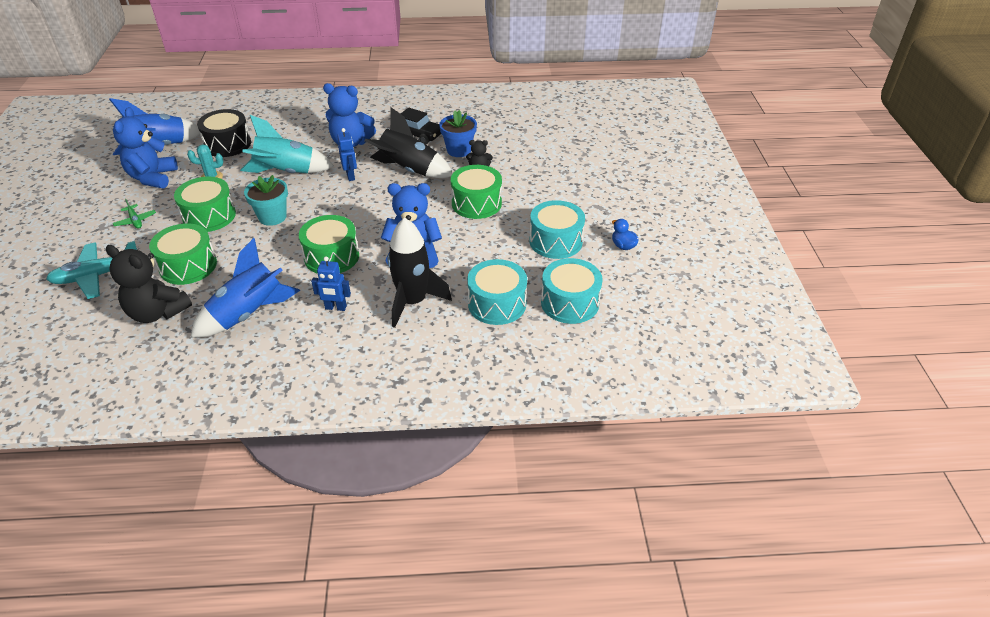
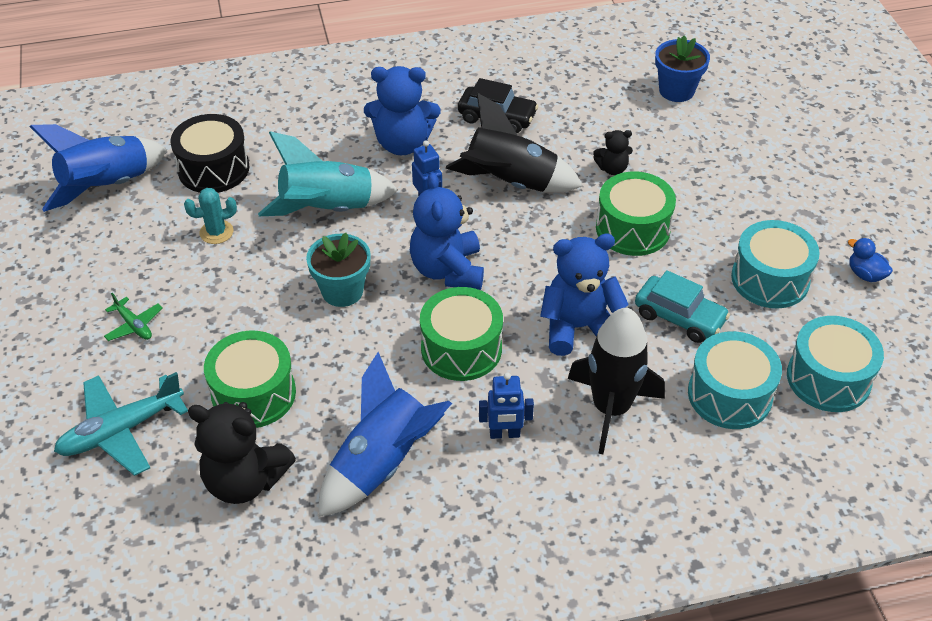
camera: 10 degrees left, 5 degrees up
blue teddy bear [113,107,178,189] -> blue teddy bear moved to [410,172,484,290]
green drum [174,177,236,232] -> none
blue flower pot [439,110,477,157] -> blue flower pot moved to [655,36,710,102]
none -> turquoise car [635,270,730,343]

